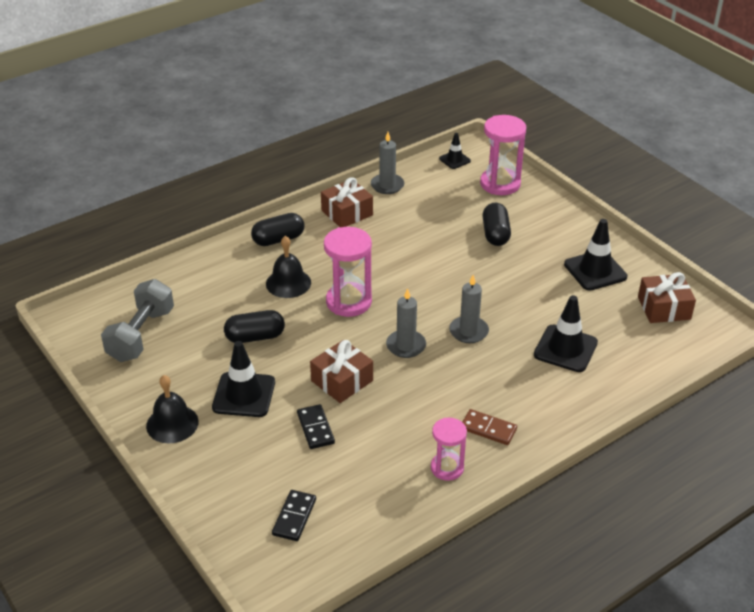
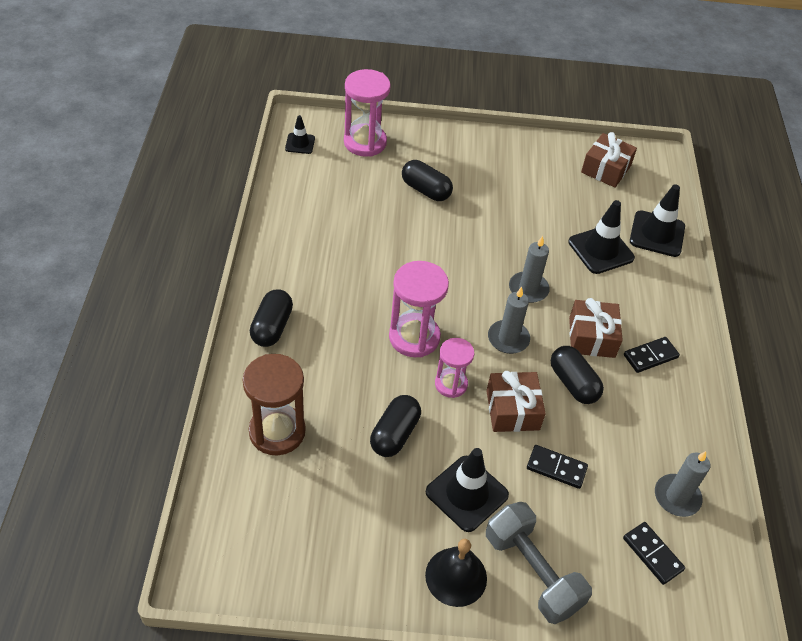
camera: 55 degrees left, 10 degrees up
grey dumbbell [101,279,174,362] -> grey dumbbell moved to [486,502,592,624]
black bell [266,236,311,298] -> none
brown gift [321,177,373,227] -> brown gift moved to [569,298,623,358]
grey candle [371,132,404,194] -> grey candle moved to [655,451,710,517]
pink hourglass [431,418,467,481] -> pink hourglass moved to [435,338,474,398]
brown domino [463,409,517,445] -> black domino [624,337,680,373]
black traffic cone [564,219,627,290] -> black traffic cone moved to [630,184,685,257]
none -> brown hourglass [243,354,306,455]
none -> black capsule [551,346,604,404]

